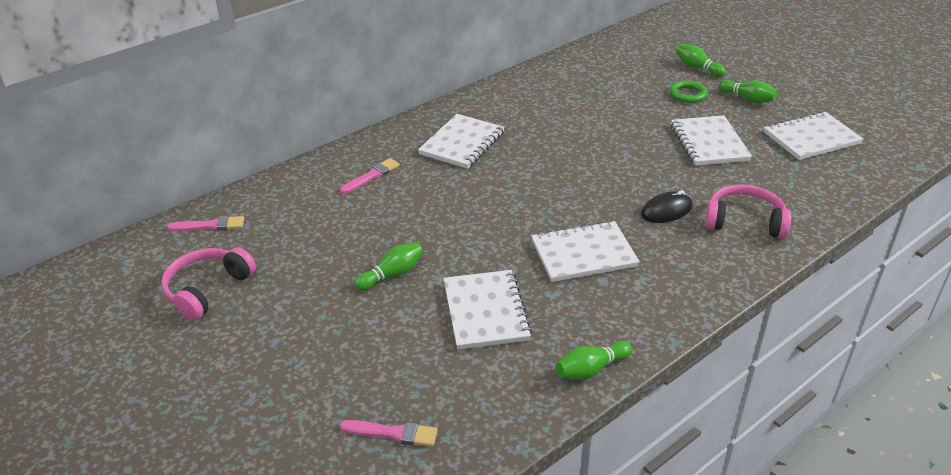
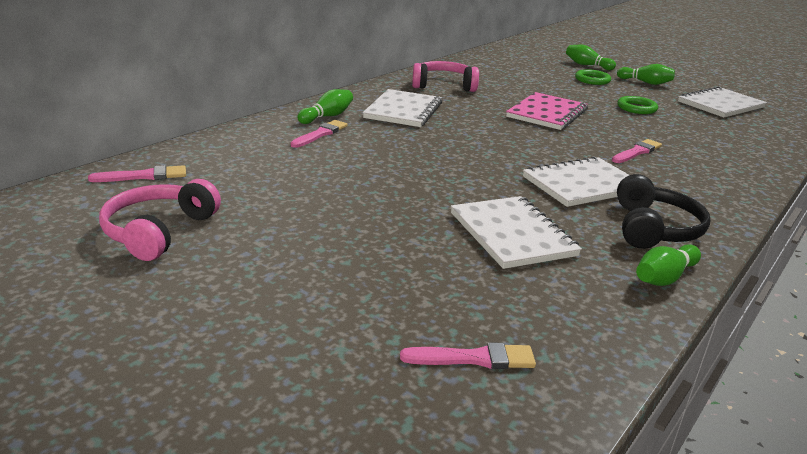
camera: 15 degrees left, 10 degrees down
green bowling pin [354,242,423,291] -> green bowling pin moved to [297,89,353,124]
black mouse [641,190,693,223] -> pink brush [612,139,662,163]
white notebook [671,115,752,166] -> green ring [617,96,658,114]
pink headphones [705,184,791,239] -> pink headphones moved to [412,61,479,92]
none -> pink notebook [506,92,588,130]
none -> black headphones [617,174,710,249]

